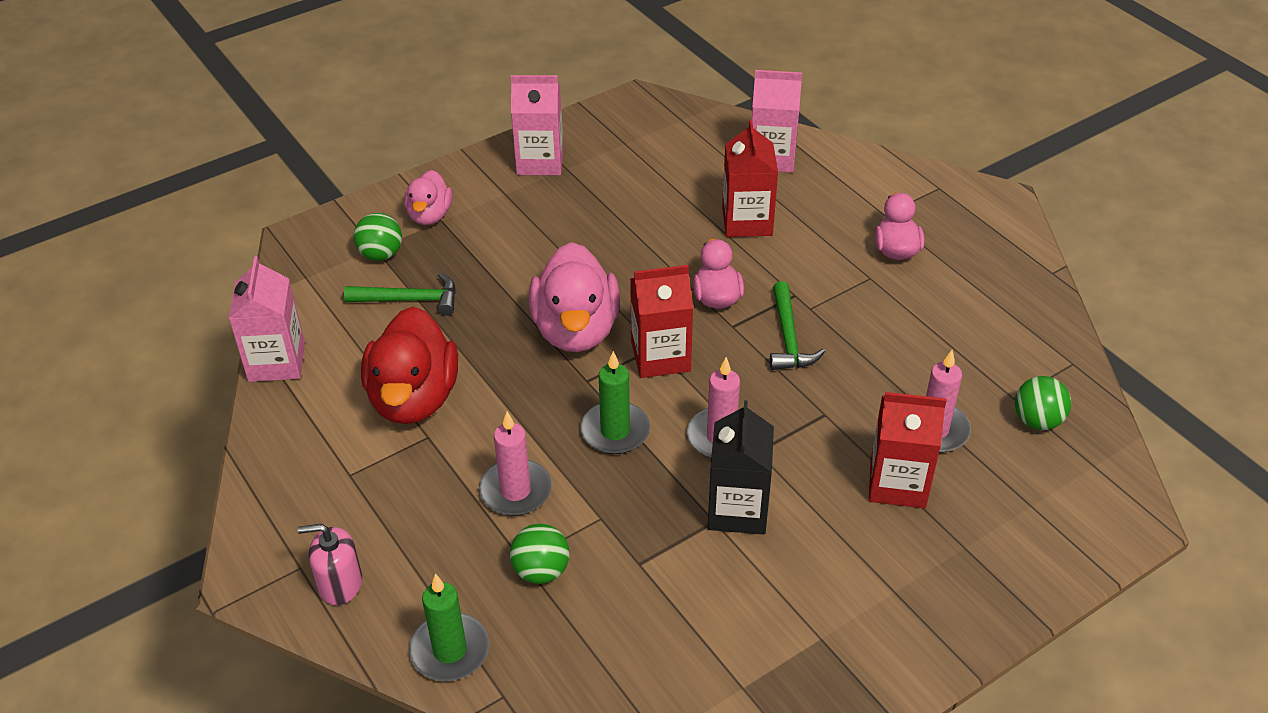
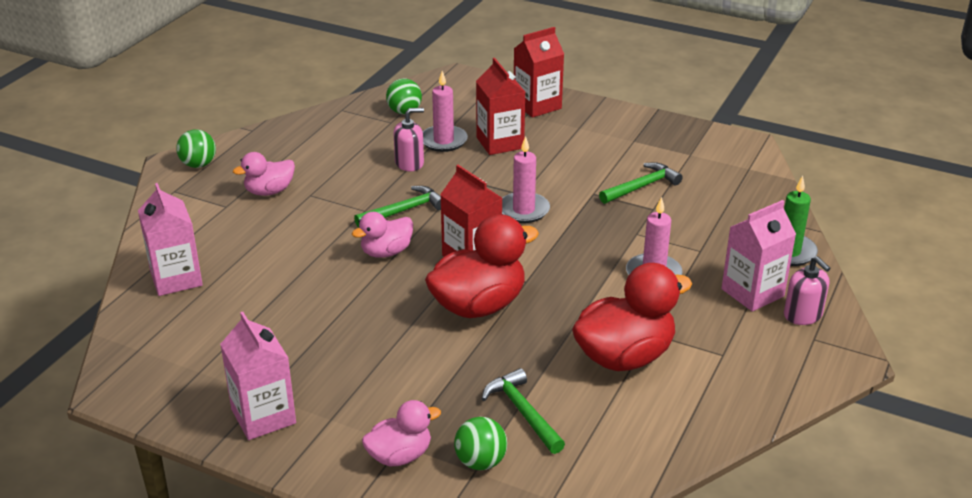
camera: 120 degrees left, 10 degrees down
pink carton [228,256,305,382] -> pink carton moved to [721,200,796,312]
green ball [510,524,570,584] -> green ball moved to [176,129,216,168]
pink duck [529,242,620,352] -> red duck [425,214,539,318]
green candle [580,351,650,454] -> none
black carton [708,400,774,534] -> none
red carton [722,120,778,237] -> red carton moved to [514,27,564,118]
none -> pink soap dispenser [394,108,424,171]
none -> green hammer [599,162,683,204]

